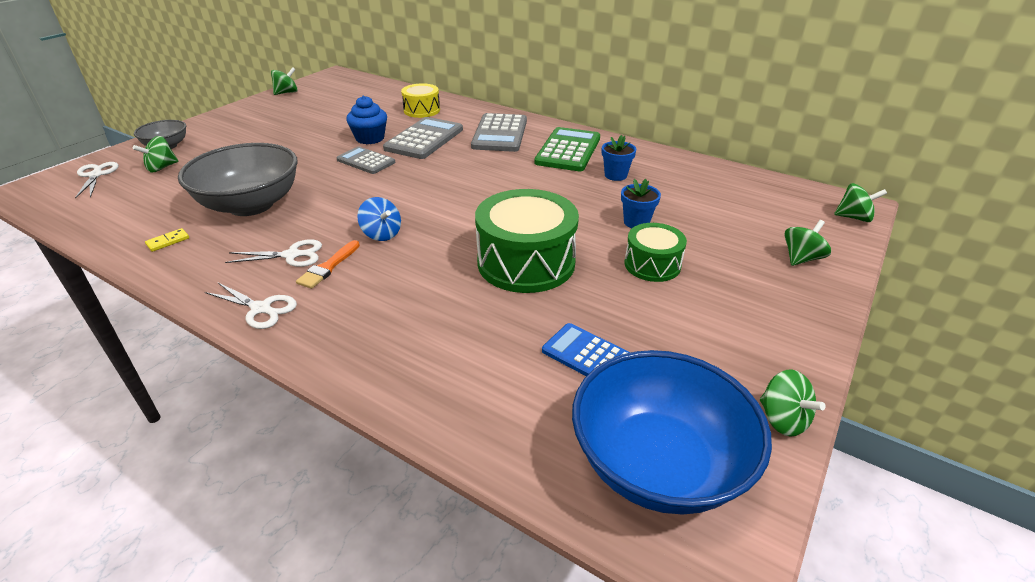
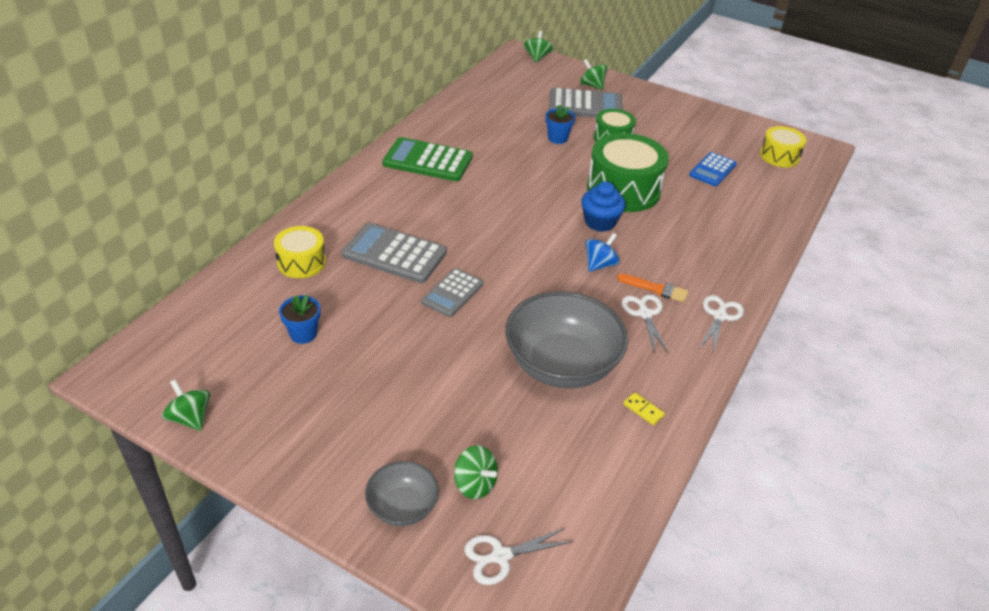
camera: 95 degrees left, 5 degrees up
blue cupcake [346,96,387,144] -> blue cupcake moved to [581,182,626,232]
grey calculator [471,113,527,152] -> grey calculator moved to [549,88,623,118]
blue bowl [572,350,772,515] -> yellow drum [760,126,806,167]
blue flower pot [602,135,636,181] -> blue flower pot moved to [279,294,321,344]
green spinning top [760,369,826,437] -> none

